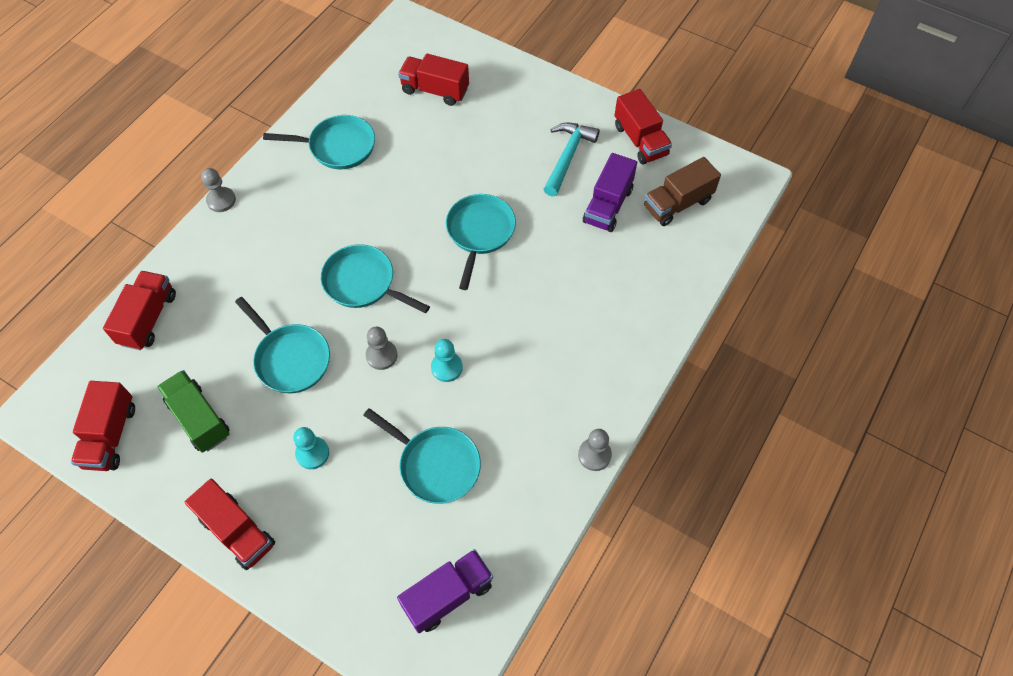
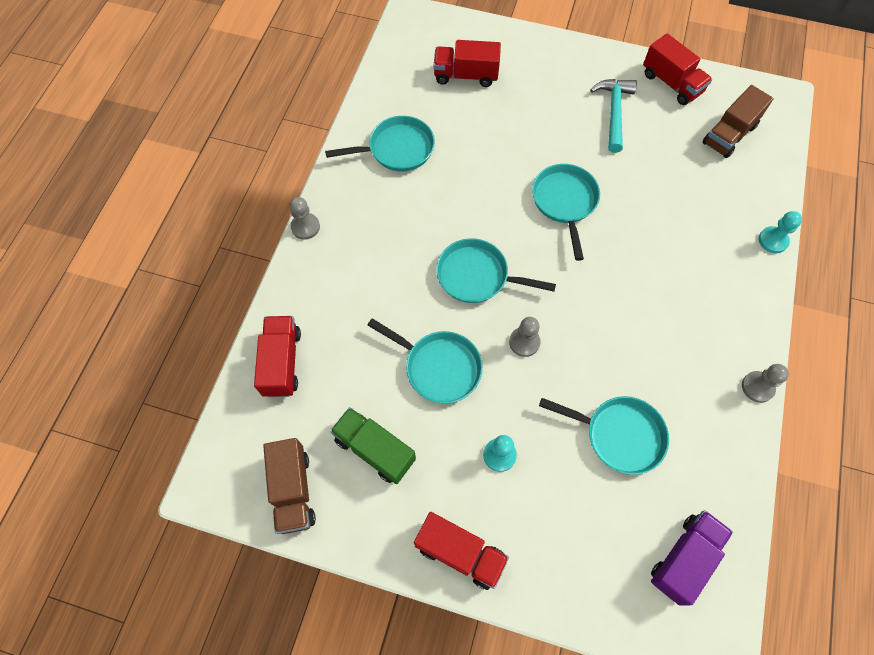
camera: 15 degrees left, 5 degrees up
red truck [71,381,135,471] -> brown truck [263,438,316,534]
turquoise pawn [431,339,463,382] -> turquoise pawn moved to [759,211,802,253]
purple truck [583,153,637,232] -> none

